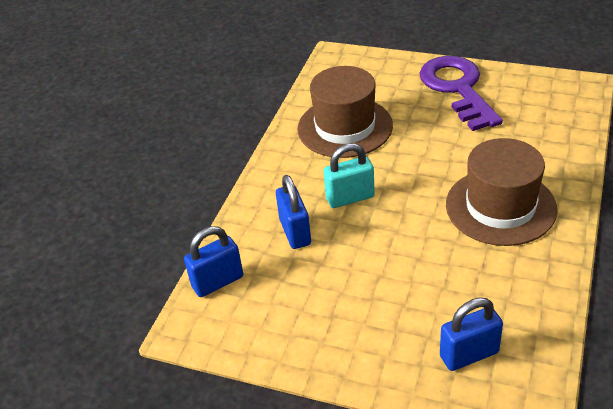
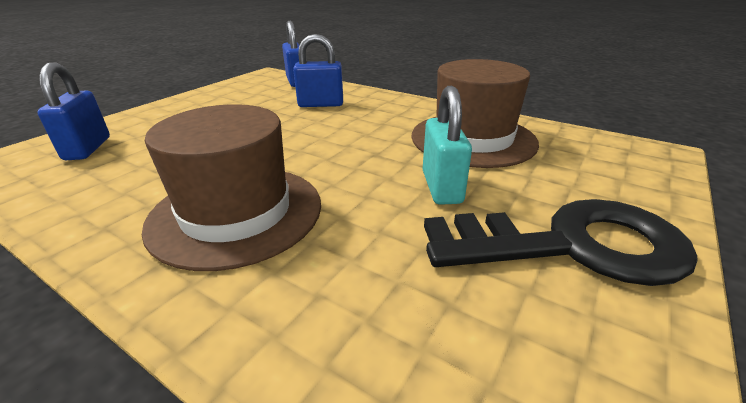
camera: 100 degrees right, 10 degrees down
turquoise padlock [323,143,375,208] -> turquoise padlock moved to [423,86,472,205]
purple key [419,56,503,131] -> black key [424,199,698,286]

